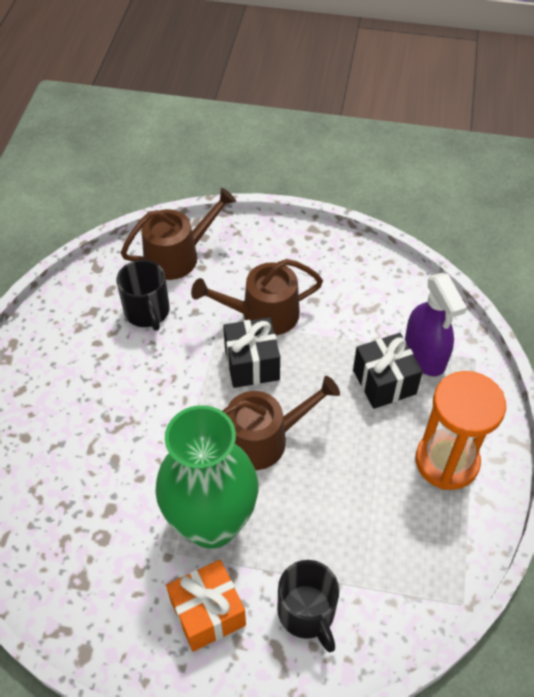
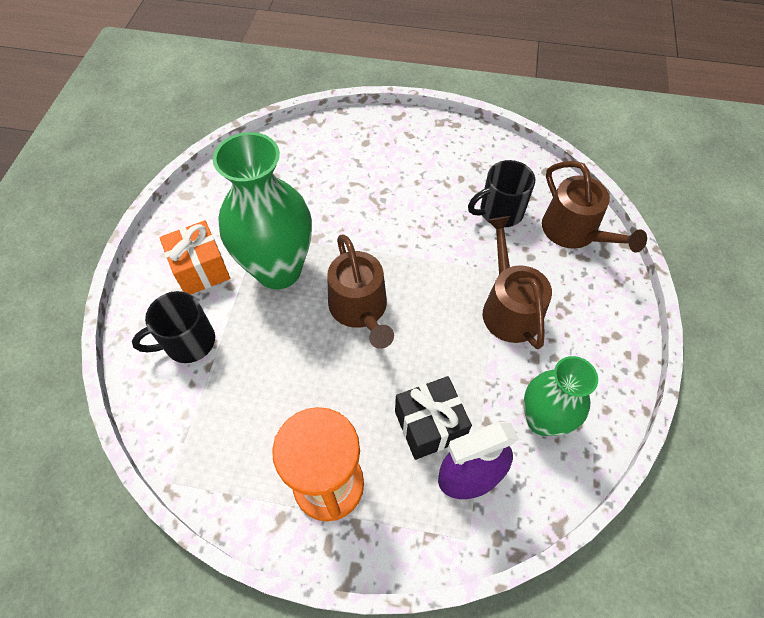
camera: 90 degrees right, 5 degrees up
black gift [223,317,280,388] -> none
none -> green vase [523,356,598,436]

